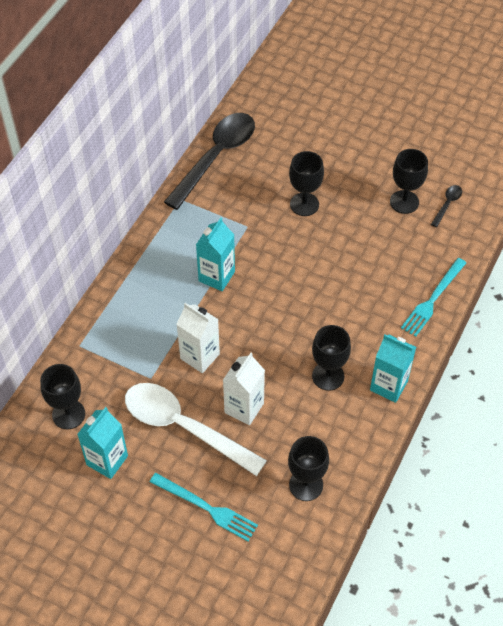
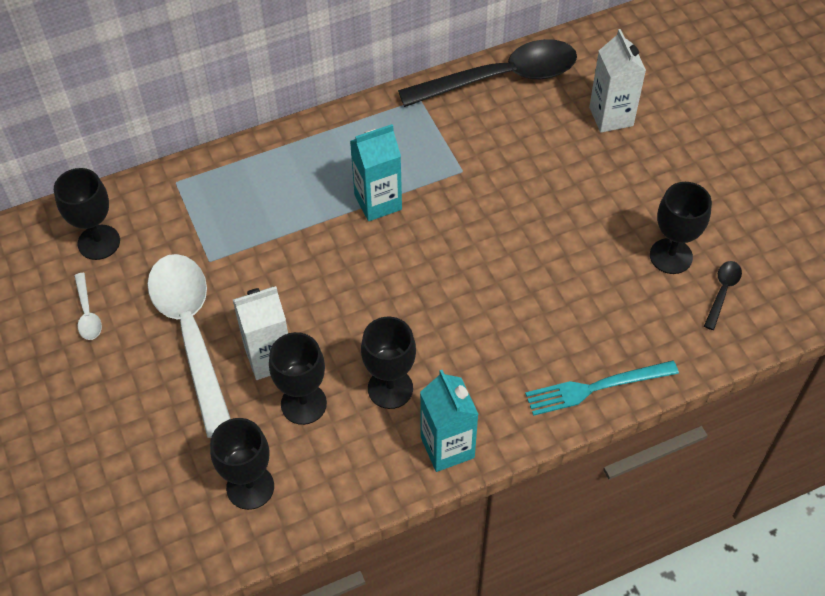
camera: 40 degrees right, 0 degrees up
turquoise carton [77,407,128,479] -> white spoon [74,273,102,340]
turquoise fork [150,473,258,541] -> none
white carton [176,303,220,373] -> white carton moved to [589,29,646,133]
black goblet [289,151,324,216] -> black goblet moved to [269,332,327,425]
black spoon [431,185,462,227] -> black spoon turned 45 degrees counterclockwise [704,261,742,330]

